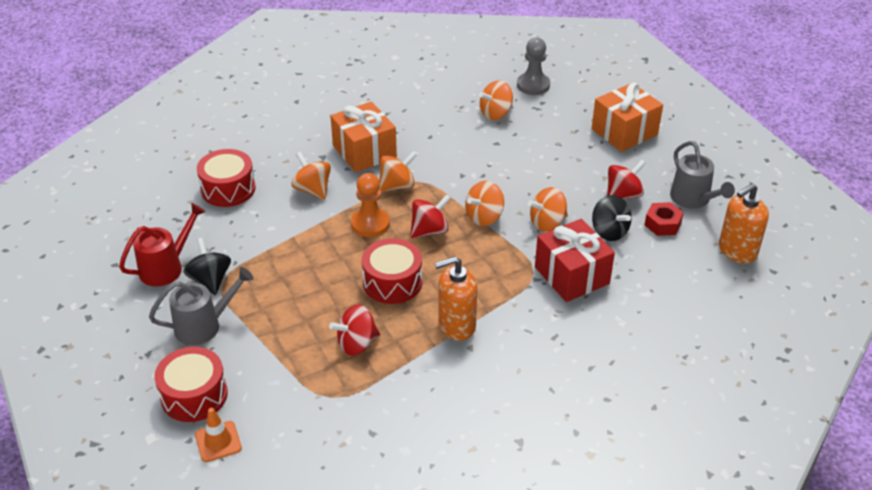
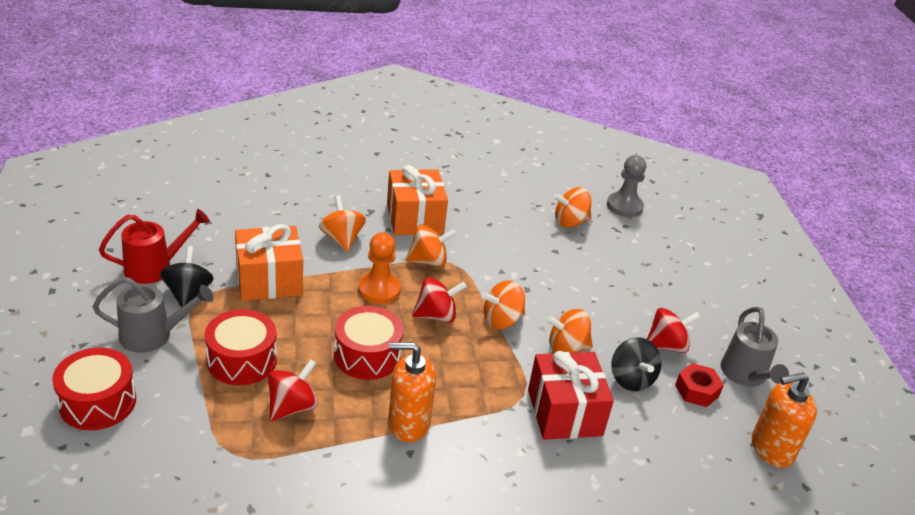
camera: 15 degrees right, 5 degrees down
orange traffic cone [195,408,242,462] -> none
red drum [197,149,256,207] -> red drum moved to [205,309,277,385]
red spinning top [329,305,380,356] -> red spinning top turned 135 degrees clockwise [268,359,318,421]
orange gift [592,83,663,152] -> orange gift moved to [235,224,303,301]

